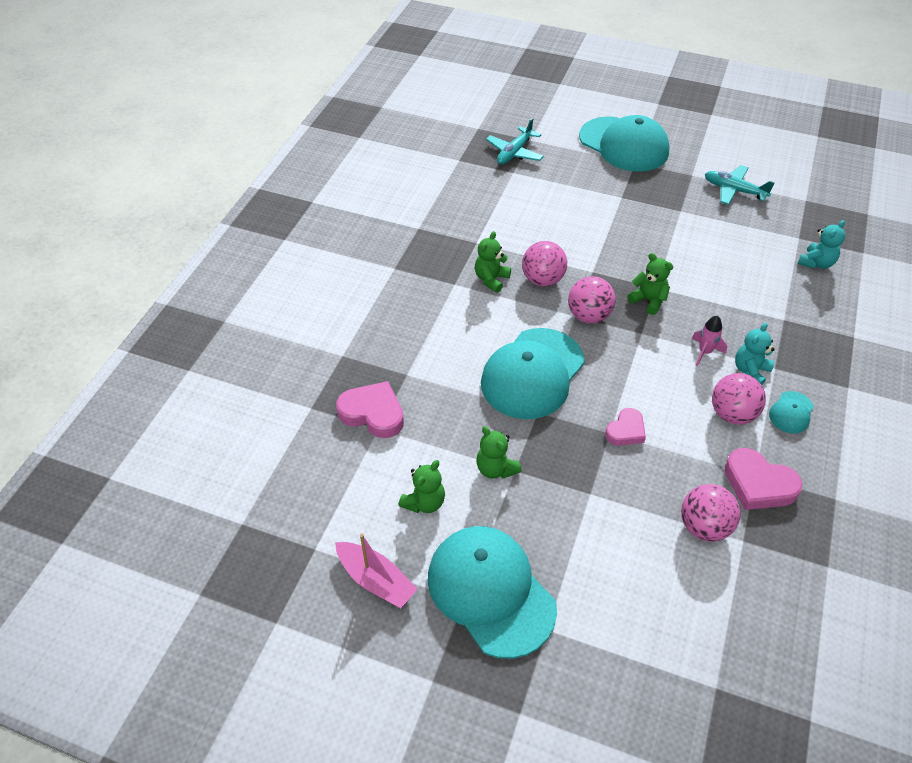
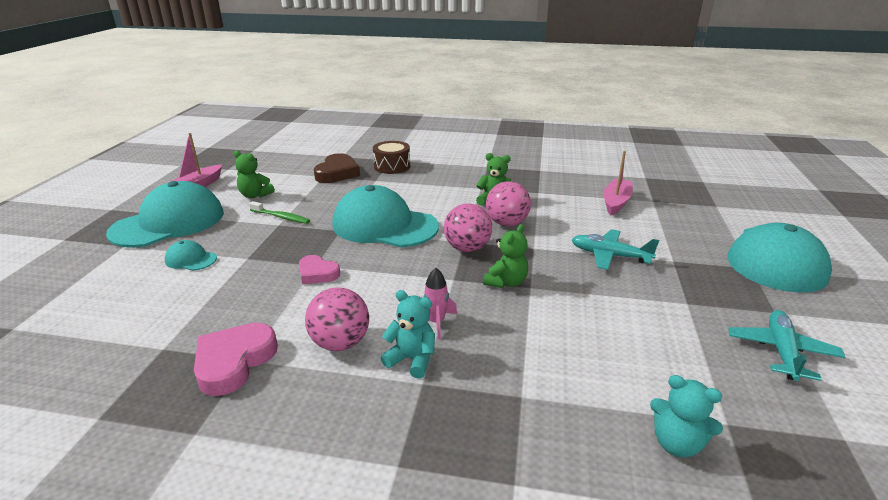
camera: 80 degrees right, 20 degrees down
pink heart [336,381,404,438] -> brown heart [314,153,360,183]
green teddy bear [476,426,522,479] -> green toothbrush [249,201,310,224]
turquoise plane [486,118,544,164] -> turquoise plane moved to [572,229,659,270]
pink ball [681,484,740,542] -> none
turquoise cap [769,391,814,434] -> turquoise cap moved to [165,240,217,271]
none -> brown drum [373,141,410,174]
none -> pink boat [603,151,633,215]

